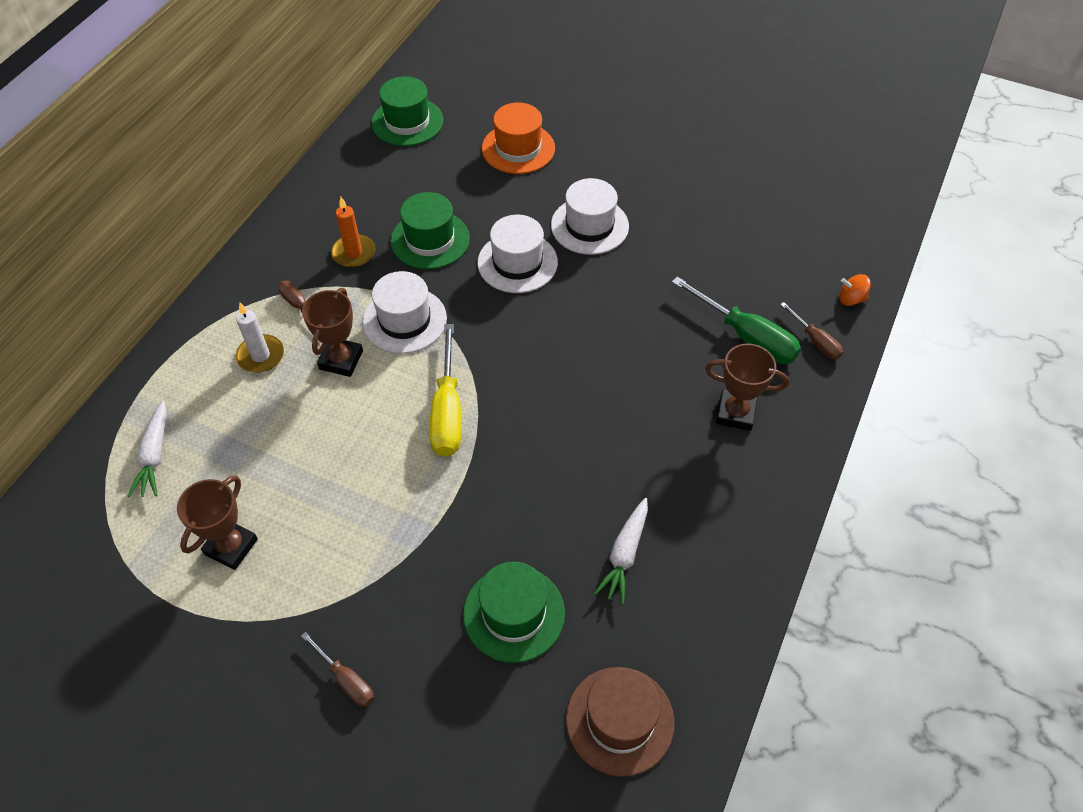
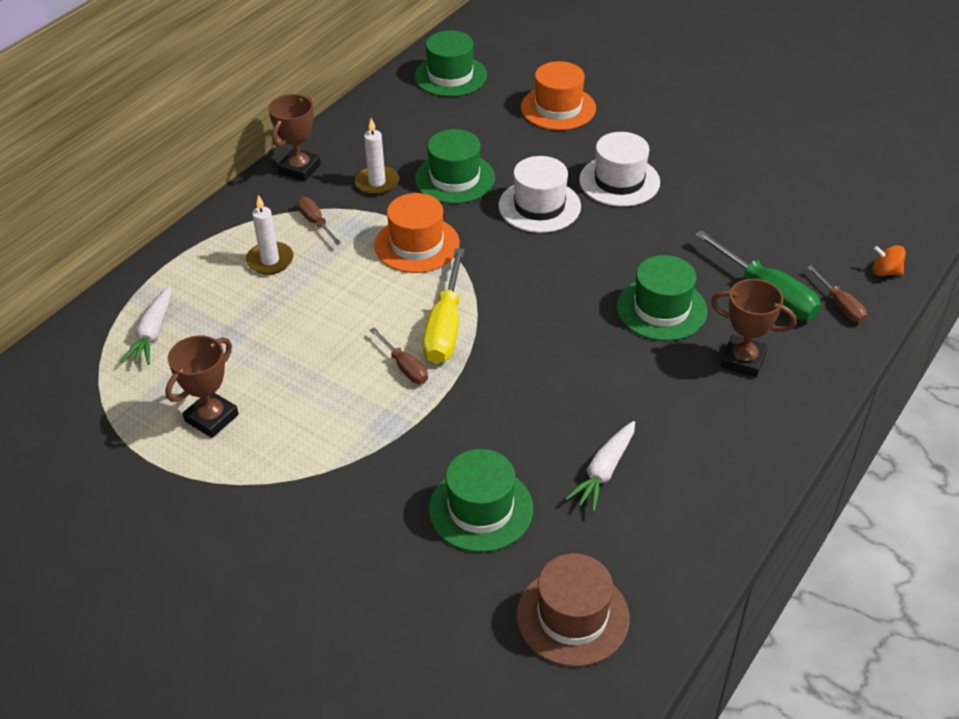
camera: 10 degrees right, 10 degrees down
brown screwdriver [301,632,374,707] -> brown screwdriver moved to [370,328,428,384]
brown trophy [302,288,363,377] -> brown trophy moved to [269,94,321,181]
orange candle [331,197,375,267] -> white candle [354,118,399,195]
white hat [363,271,447,354] -> orange hat [374,193,460,273]
none -> green hat [617,255,708,341]

